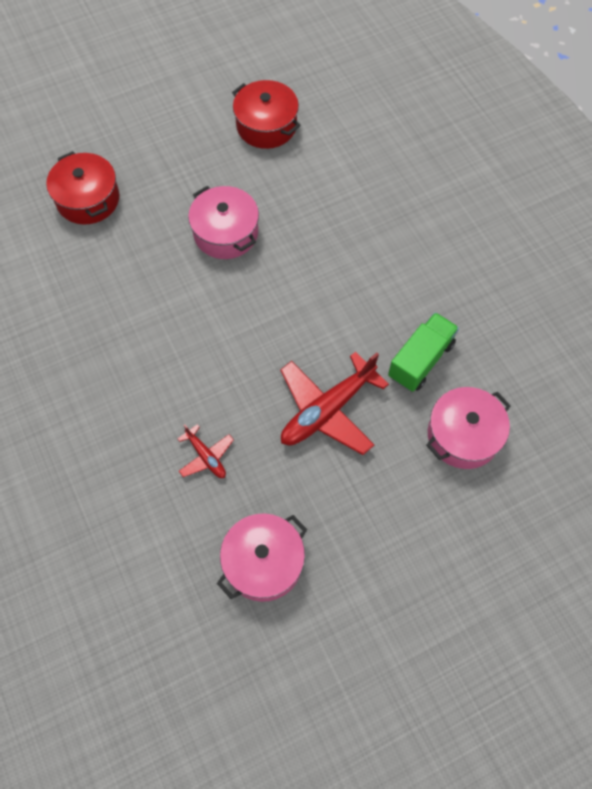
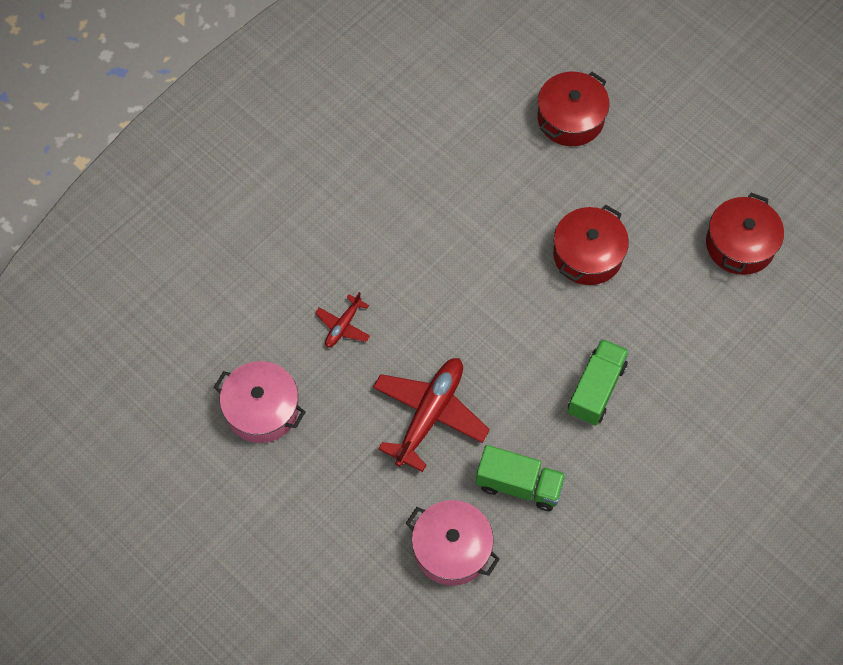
camera: 70 degrees right, 0 degrees up
pink pot [188,186,259,259] -> red pot [553,205,629,285]
red plane [280,352,389,455] -> red plane turned 90 degrees clockwise [373,358,490,472]
none -> green truck [568,339,629,425]

